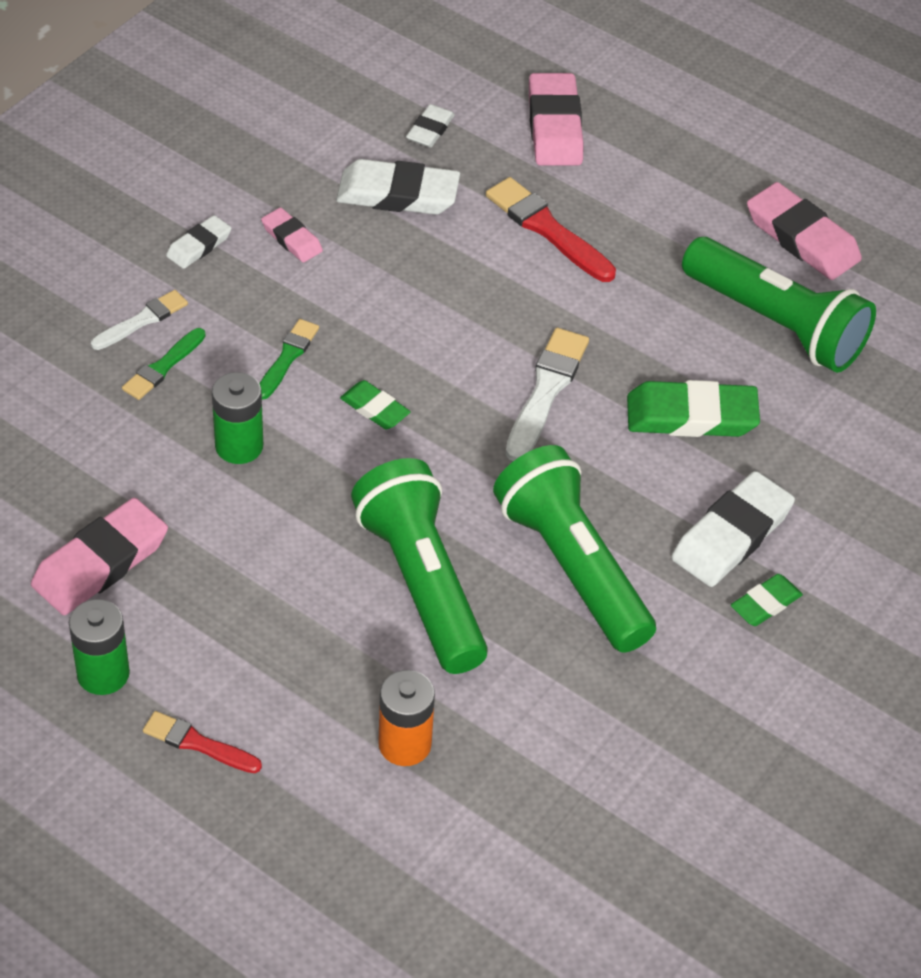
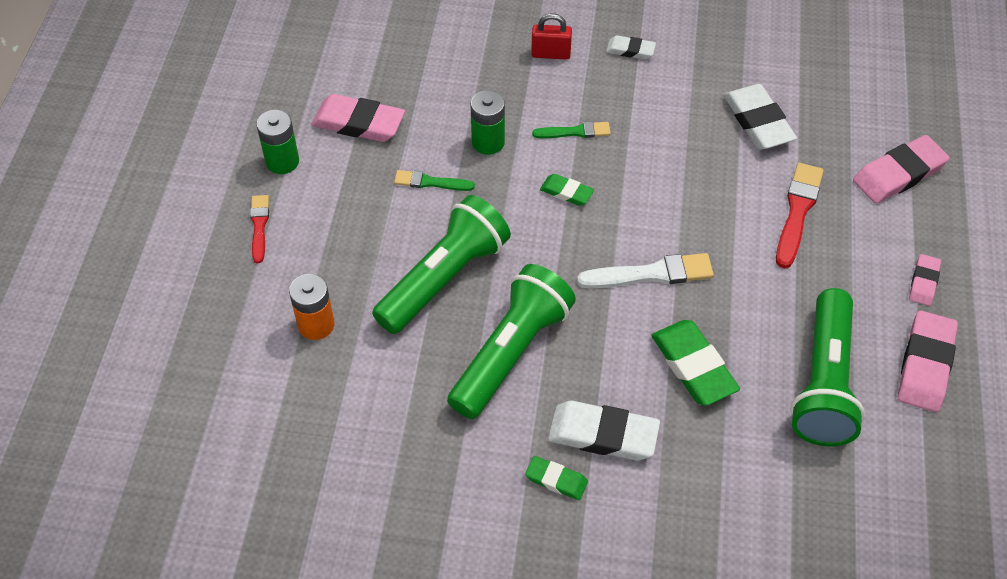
camera: 65 degrees right, 5 degrees up
white brush [91,290,188,350] -> red padlock [531,13,572,60]
green brush [122,328,206,400] -> green brush moved to [394,170,475,191]
pink eraser [261,208,323,262] -> pink eraser moved to [909,254,941,306]
green eraser [340,380,411,429] -> green eraser turned 75 degrees counterclockwise [540,174,594,206]
white eraser [406,104,455,147] -> none

